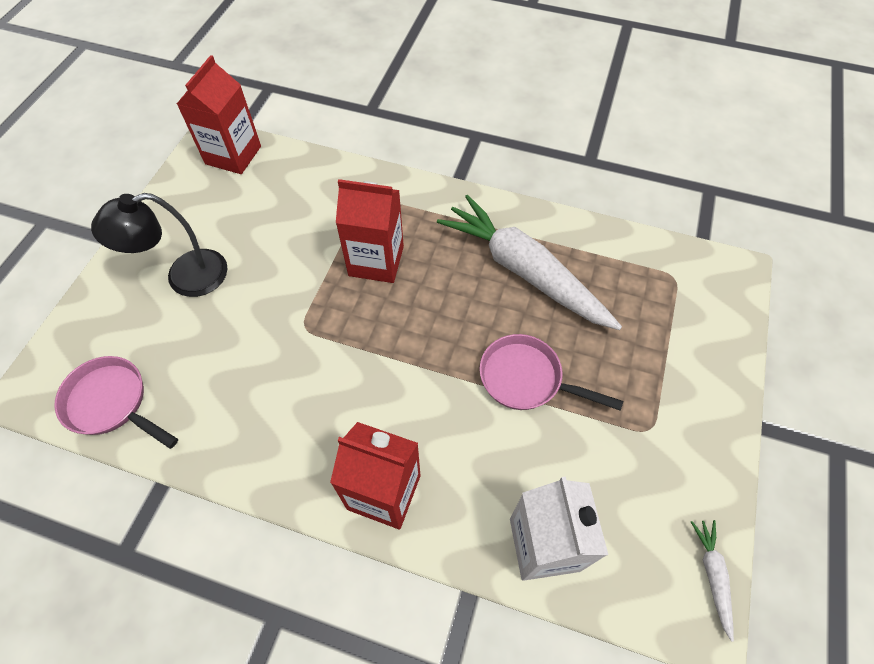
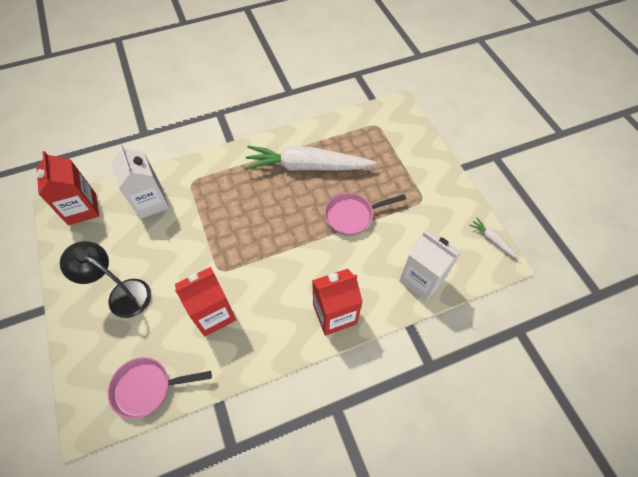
camera: 40 degrees left, 0 degrees up
black lamp [91,193,228,297] -> black lamp turned 90 degrees clockwise [60,241,151,318]
red carton [336,179,404,283] -> red carton moved to [175,267,236,337]
none -> white carton [111,144,169,219]

